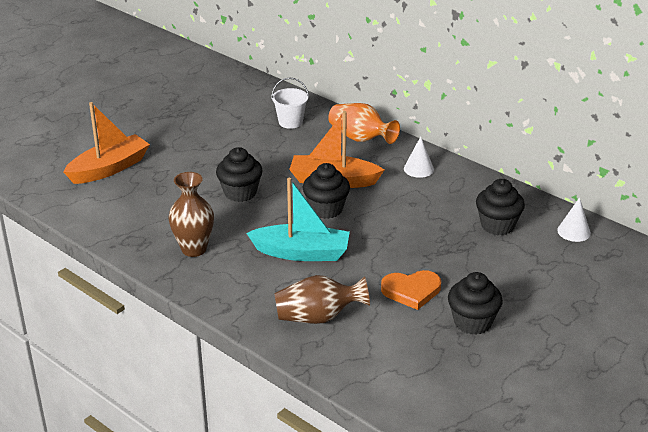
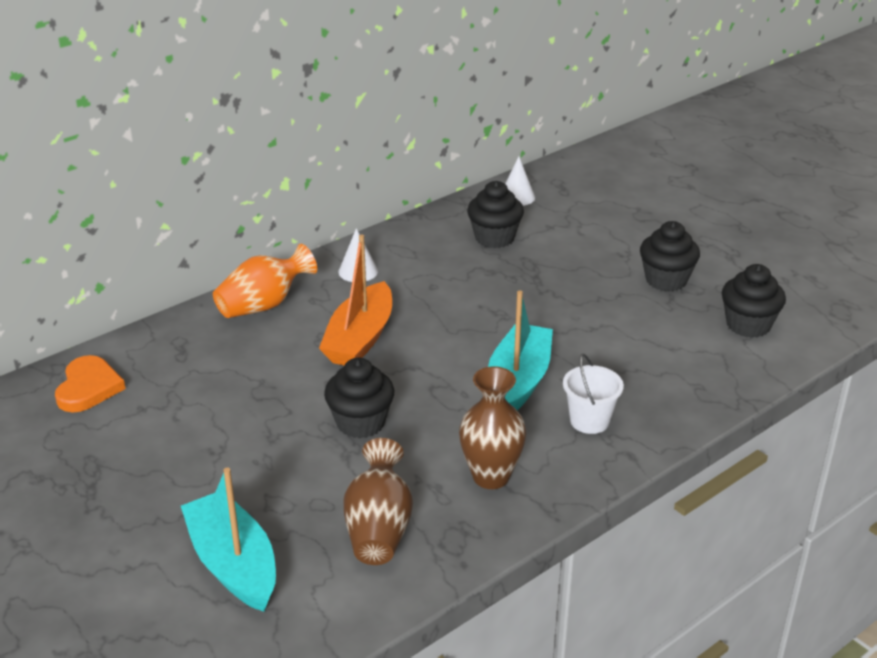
camera: 80 degrees left, 0 degrees up
orange boat [63,102,150,184] -> turquoise boat [181,468,276,612]
white bucket [271,78,309,129] -> white bucket moved to [563,354,624,434]
brown vase [274,275,370,324] -> brown vase moved to [344,438,413,565]
black cupcake [303,163,350,219] -> black cupcake moved to [722,264,786,338]
orange heart [381,270,441,310] -> orange heart moved to [55,355,126,413]

